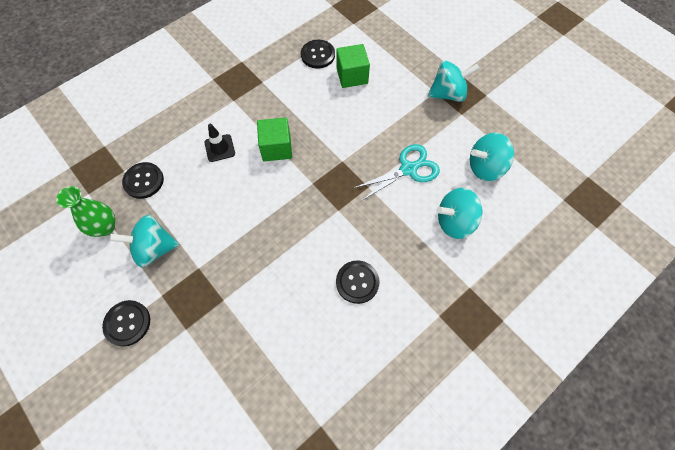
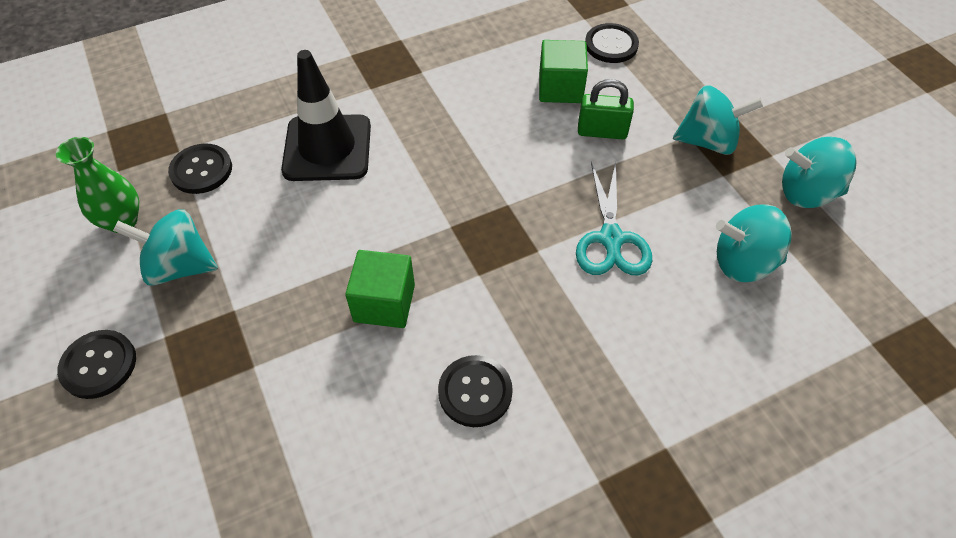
camera: 15 degrees right, 10 degrees down
black traffic cone [204,123,235,162] -> black traffic cone [281,50,371,181], size x1.97
green cube [257,117,292,161] -> green cube moved to [345,250,415,328]
black button [301,40,335,69] -> black button moved to [585,23,639,63]
turquoise scissors [354,144,440,201] -> turquoise scissors turned 105 degrees clockwise [576,162,652,275]
turquoise spinning top [437,188,483,239] -> turquoise spinning top moved to [782,137,857,208]
none -> green padlock [578,79,634,139]

